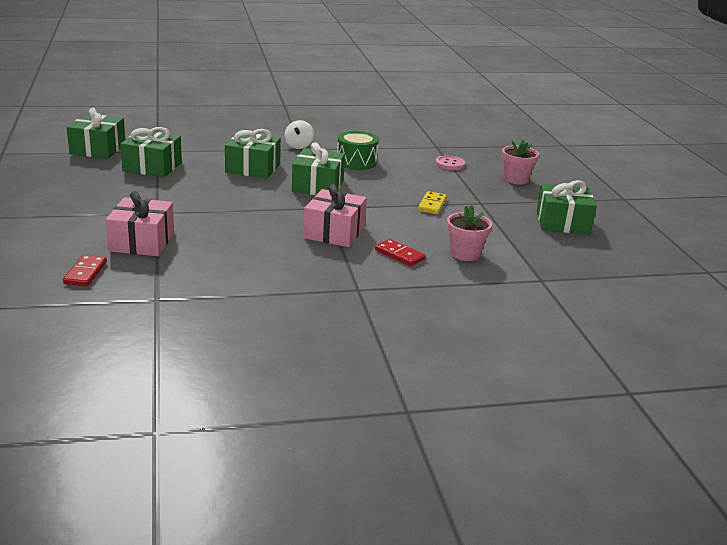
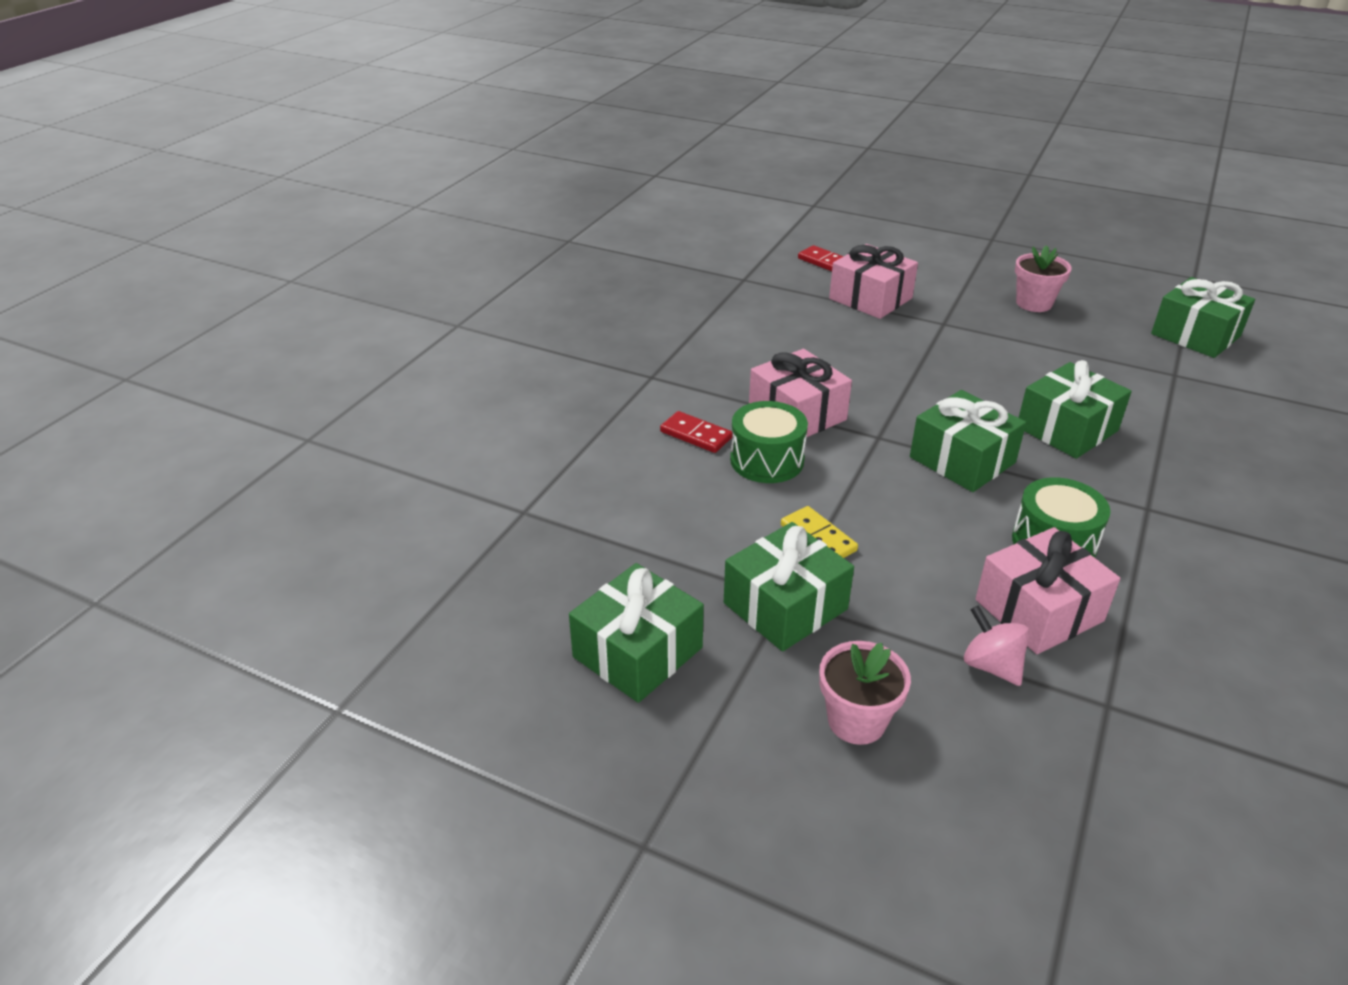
camera: 130 degrees right, 10 degrees up
green gift [120,127,182,177] -> green gift moved to [724,522,854,652]
white spinning top [285,120,314,149] -> none
red domino [375,239,425,266] -> red domino turned 45 degrees clockwise [660,411,733,453]
pink button [435,156,465,170] -> pink spinning top [964,605,1030,686]
pink flower pot [447,205,492,261] -> pink flower pot moved to [1015,245,1072,312]
none -> green drum [730,401,808,483]
none -> pink gift [975,527,1120,654]

